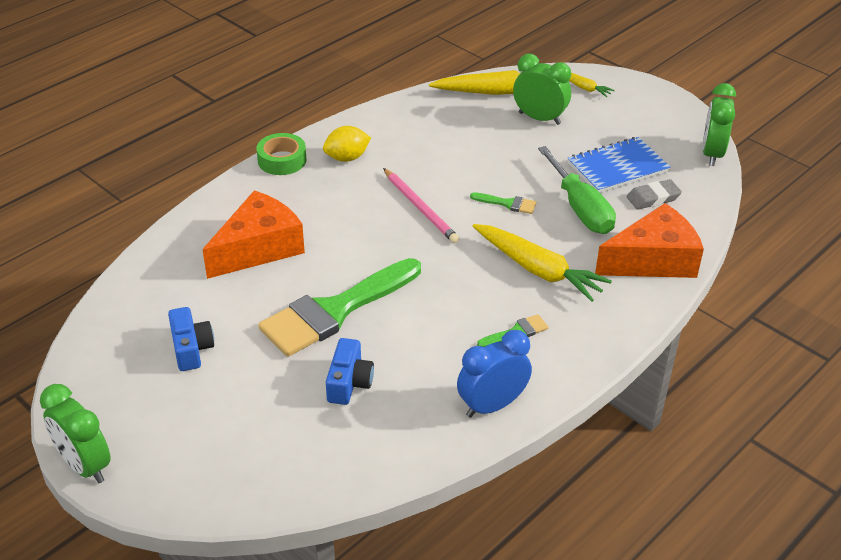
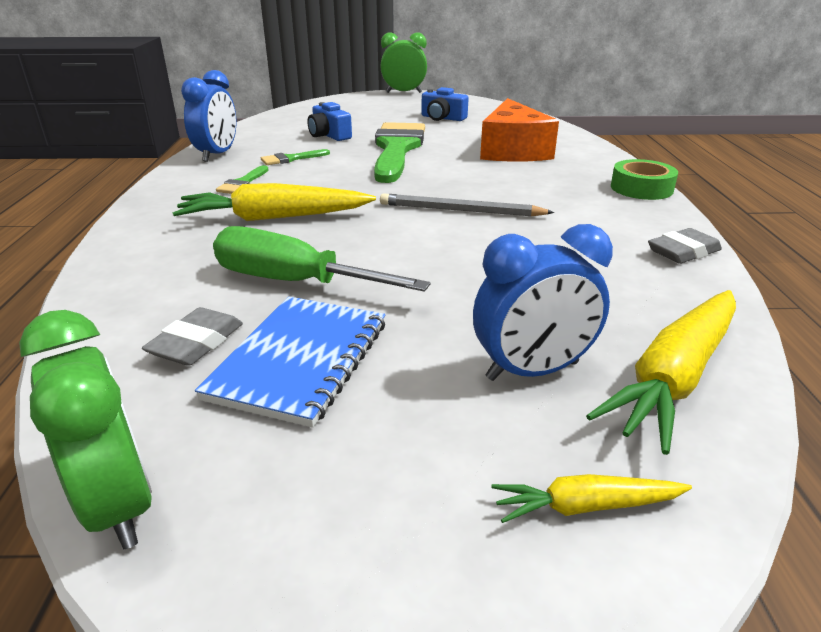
camera: 135 degrees right, 10 degrees down
yellow lemon [323,126,371,162] -> none
pink pencil [383,168,459,243] -> grey pencil [380,193,554,216]
green brush [470,192,537,214] -> green brush moved to [261,149,330,165]
green clock [513,54,571,125] -> blue clock [473,224,613,381]
orange cheese [595,203,704,278] -> none
none -> grey eraser [648,228,722,264]

